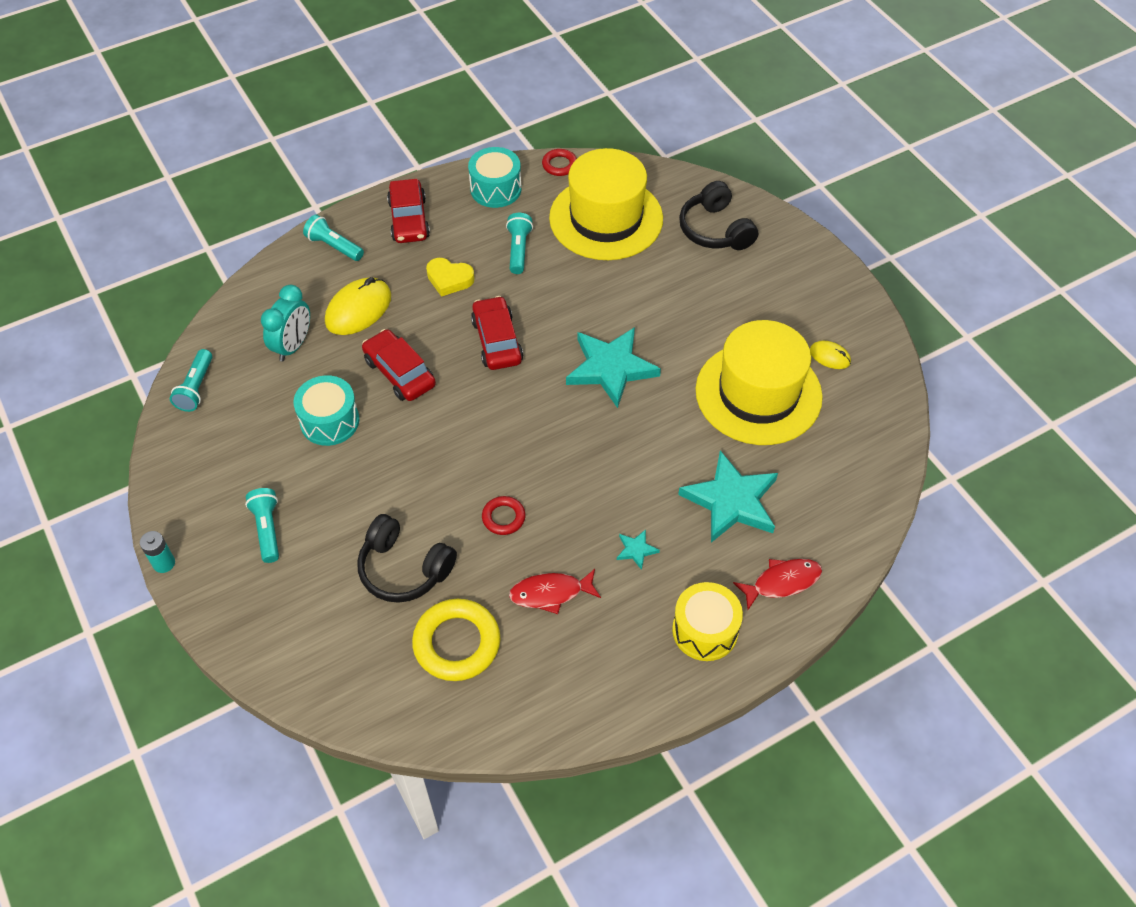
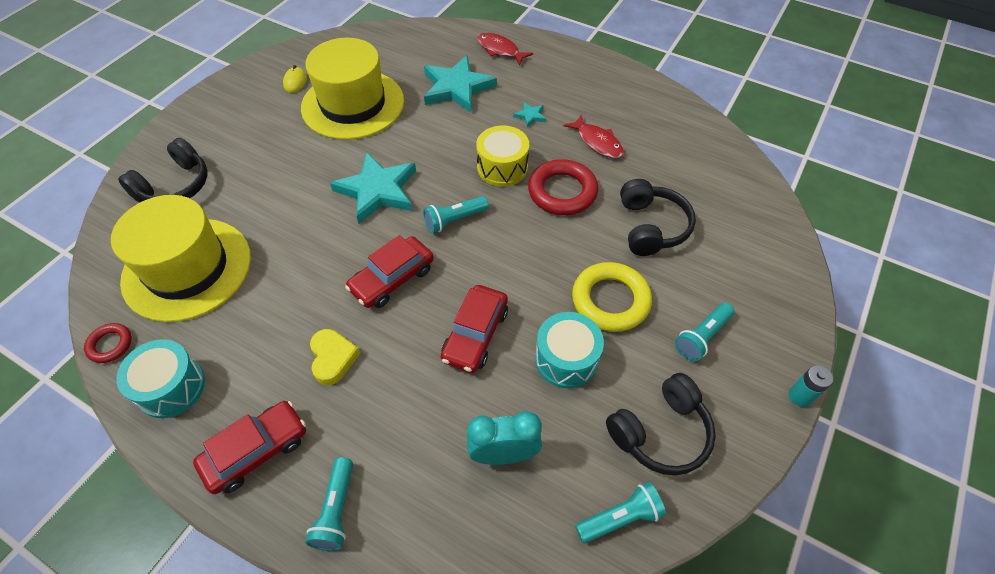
camera: 120 degrees left, 0 degrees up
yellow mouse [325,277,391,335] -> none
yellow ring [412,599,500,681] -> yellow ring moved to [572,262,652,332]
red ring [482,496,525,535] -> red ring [528,159,598,215], size x1.88
turquoise flashlight [506,213,533,274] -> turquoise flashlight moved to [423,196,489,233]
yellow drum [672,582,743,661] -> yellow drum moved to [476,125,529,187]
none -> black headphones [606,373,716,475]

